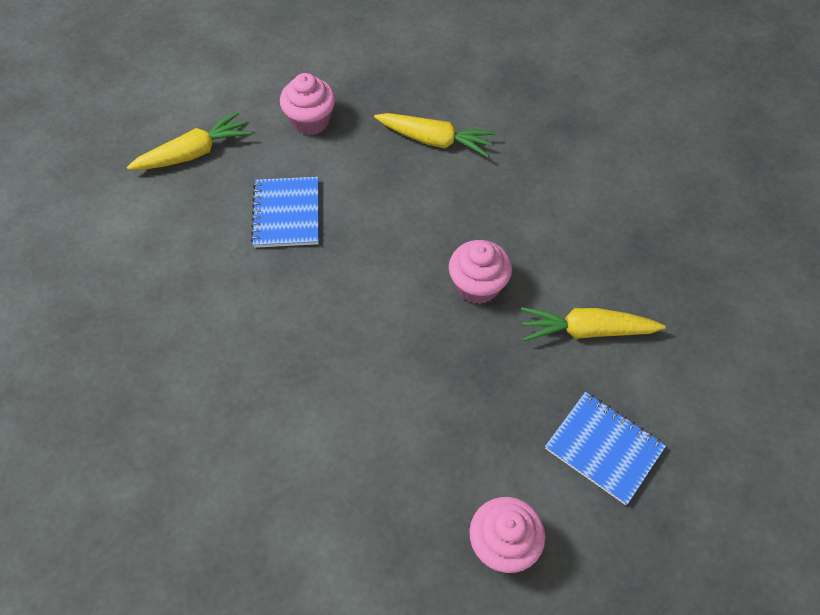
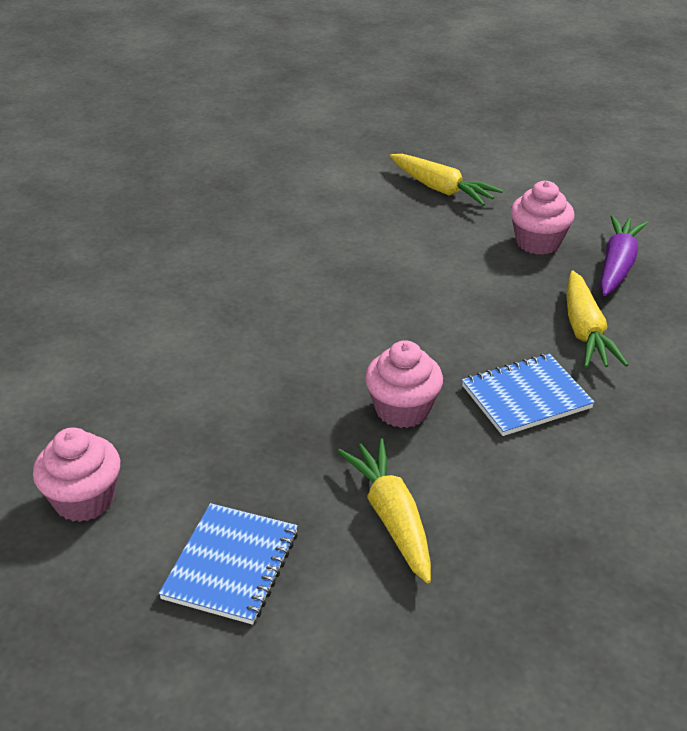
camera: 70 degrees right, 20 degrees down
blue notebook [251,177,319,248] -> blue notebook moved to [462,354,595,436]
none -> purple carrot [600,215,648,296]

